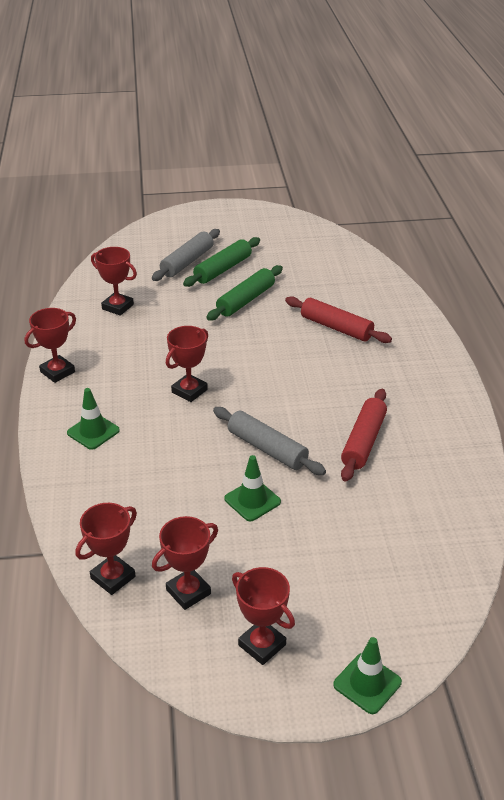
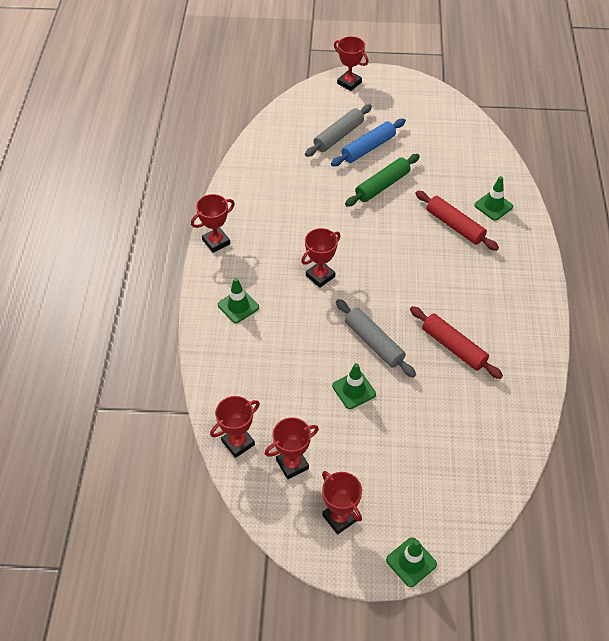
camera: 10 degrees right, 15 degrees up
red trophy [91,247,137,316] -> red trophy moved to [334,36,369,91]
green rolling pin [183,237,260,287] -> blue rolling pin [331,119,406,166]
red rolling pin [341,389,387,482] -> red rolling pin turned 75 degrees counterclockwise [410,306,503,379]
none -> green traffic cone [474,176,513,221]

